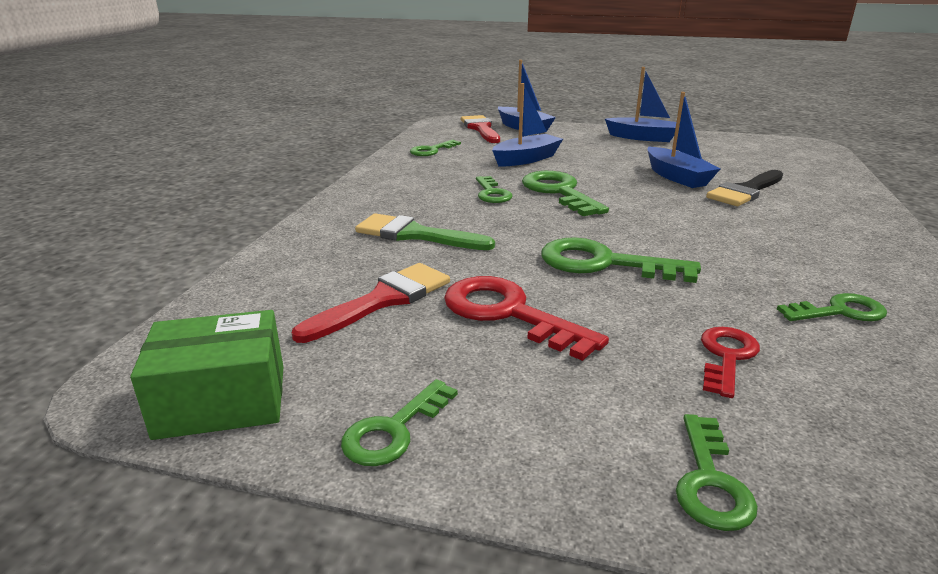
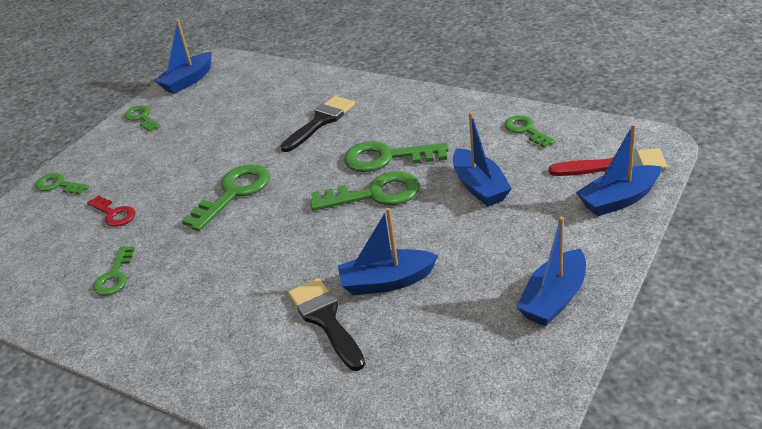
camera: 110 degrees right, 10 degrees up
green box [130,310,283,440] -> blue boat [154,20,212,94]
red brush [292,263,450,343] -> none
green brush [355,213,495,250] -> black brush [281,96,355,152]
red key [444,276,609,361] -> none
green key [476,176,512,203] -> green key [344,141,449,172], size x1.66

